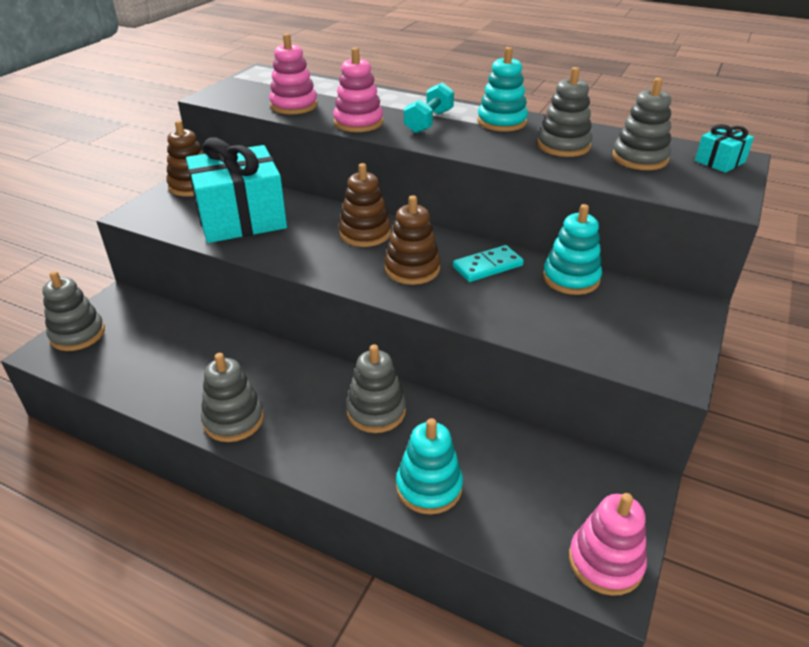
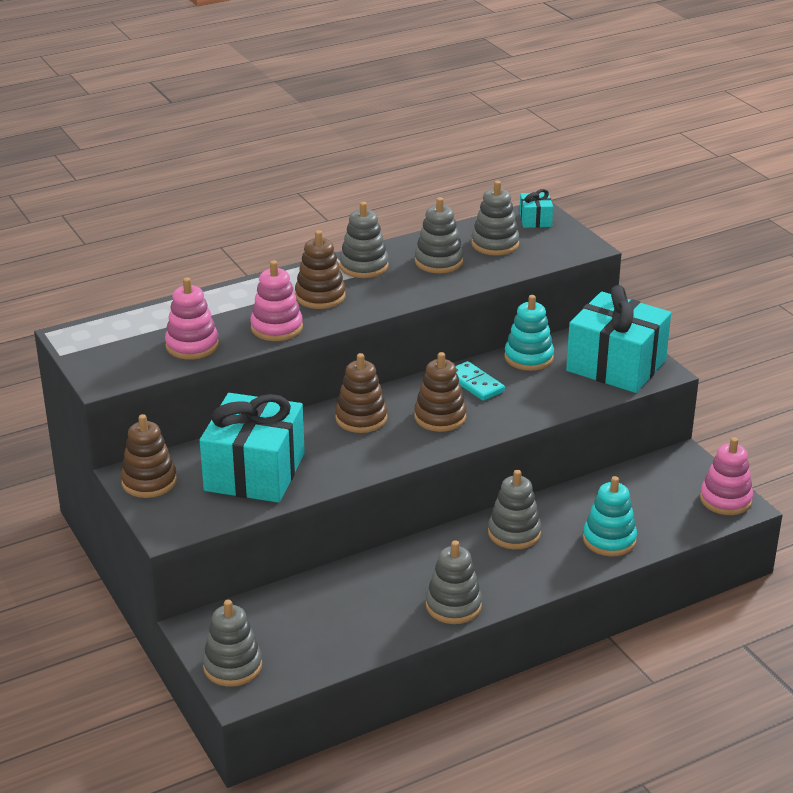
camera: 55 degrees left, 5 degrees down
turquoise dumbbell [404,82,454,133] -> brown stacking toy [295,230,346,309]
turquoise domino [453,245,524,282] -> turquoise domino turned 45 degrees counterclockwise [456,361,505,401]
turquoise stacking toy [477,47,528,131] -> grey stacking toy [340,202,389,278]
none -> turquoise gift [566,285,671,393]

